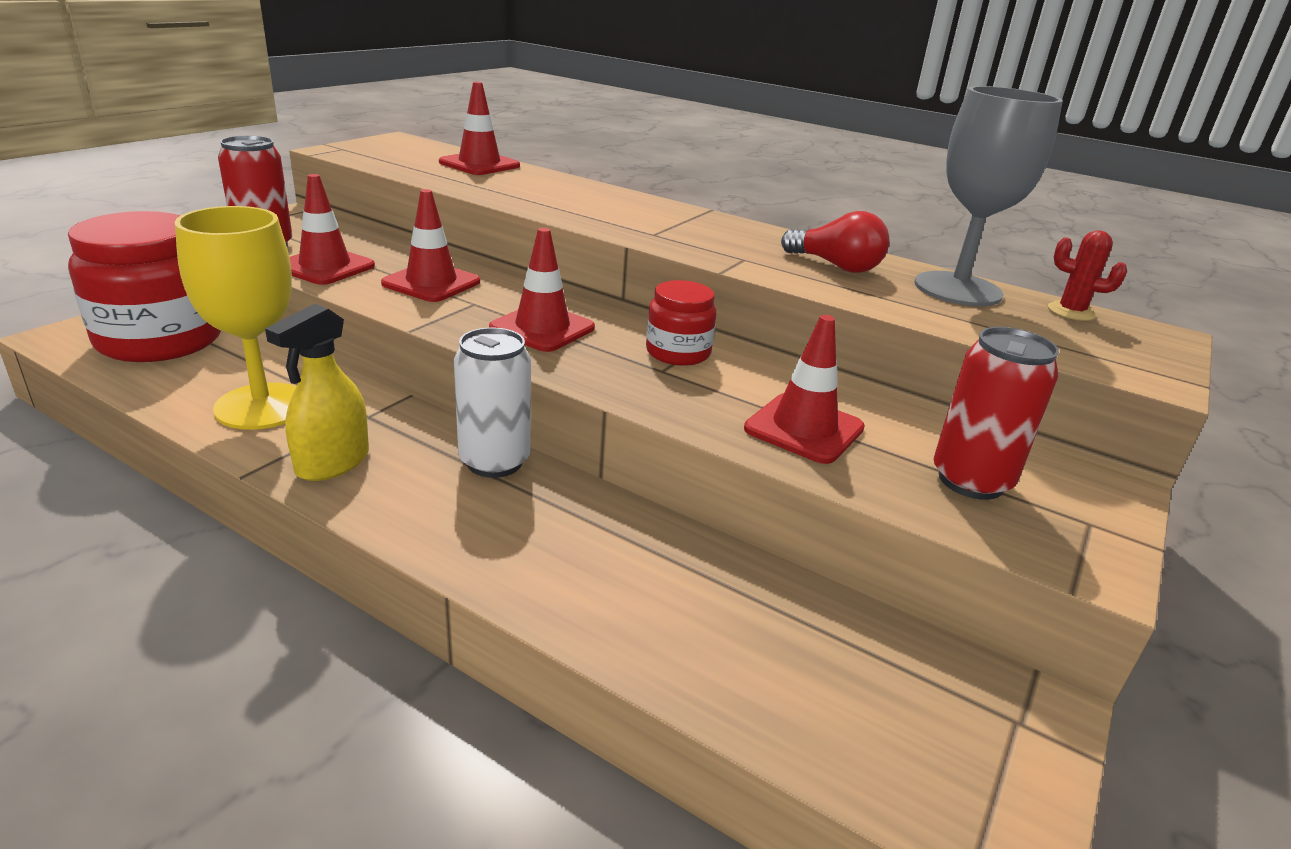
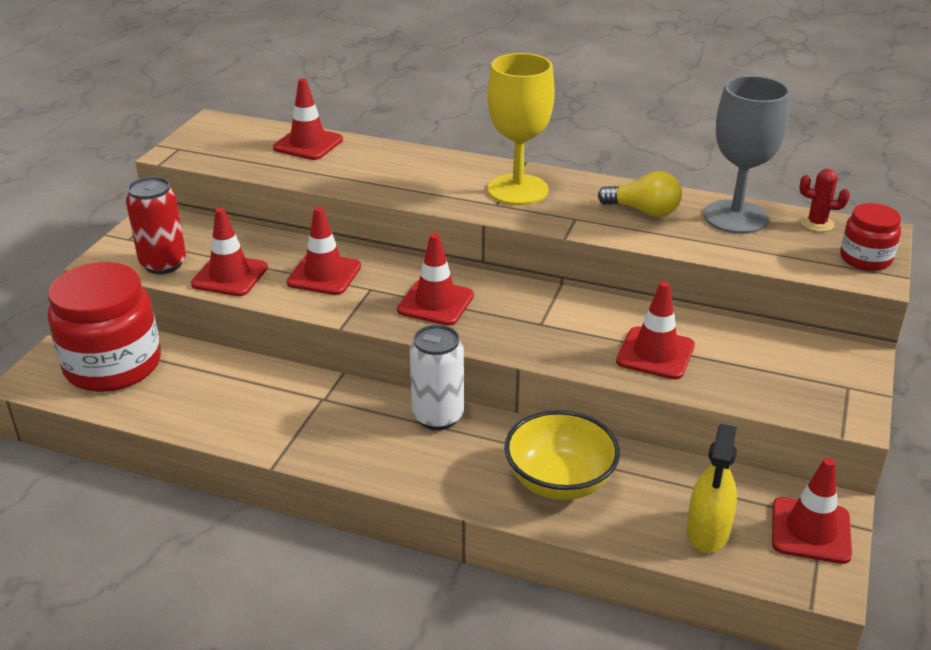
camera: 10 degrees left, 5 degrees up
yellow goblet [175,206,297,430] -> yellow goblet moved to [487,53,555,205]
yellow spray bottle [265,304,369,481] -> yellow spray bottle moved to [686,424,737,553]
red jar [646,280,717,366] -> red jar moved to [840,203,901,271]
red light bulb [781,211,890,273] -> yellow light bulb [598,171,682,217]
red can [934,327,1059,500] -> none
none -> yellow bowl [504,410,620,500]
none -> red traffic cone [772,458,852,564]

